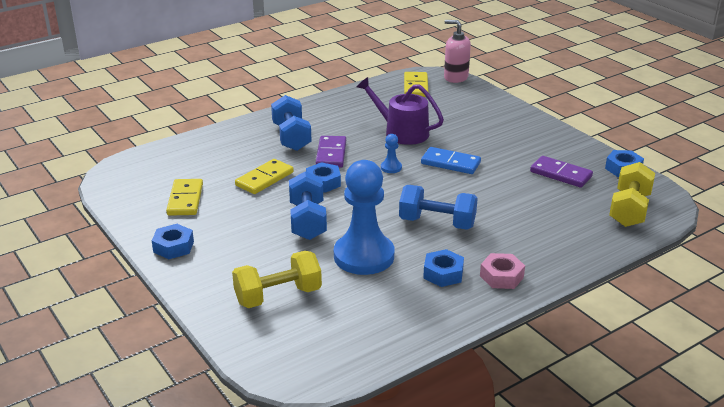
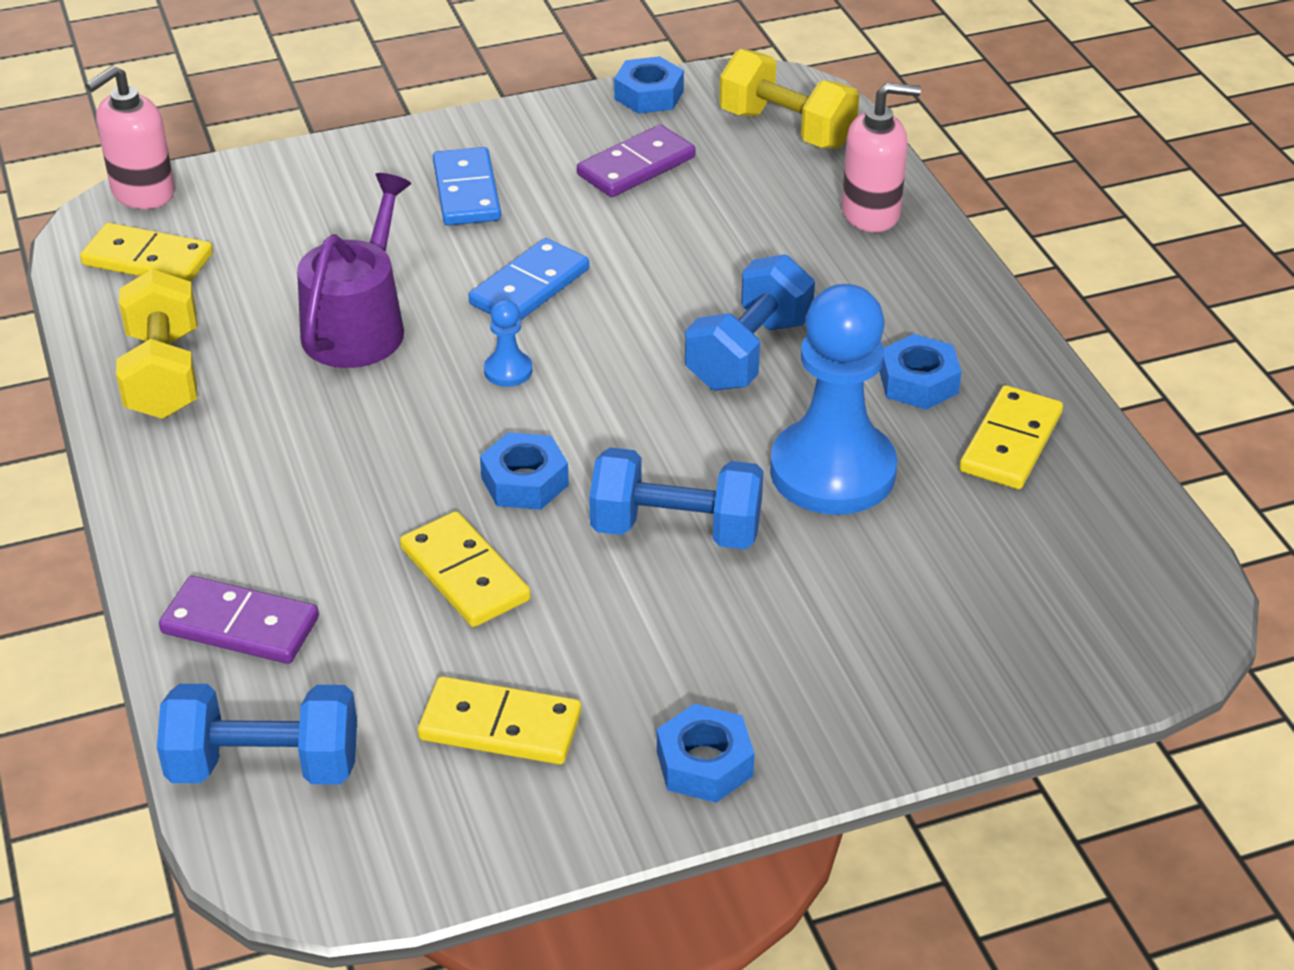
camera: 75 degrees left, 10 degrees up
yellow dumbbell [232,251,322,308] -> yellow dumbbell moved to [116,269,197,419]
blue dumbbell [271,95,312,151] -> blue dumbbell moved to [157,684,357,785]
purple domino [316,136,346,168] -> purple domino moved to [159,576,319,664]
purple watering can [357,77,444,145] -> purple watering can turned 150 degrees clockwise [297,173,411,368]
pink nut [480,253,525,289] -> none
none -> blue domino [433,147,501,226]
none -> pink soap dispenser [842,83,921,232]
none -> yellow domino [960,385,1063,489]

